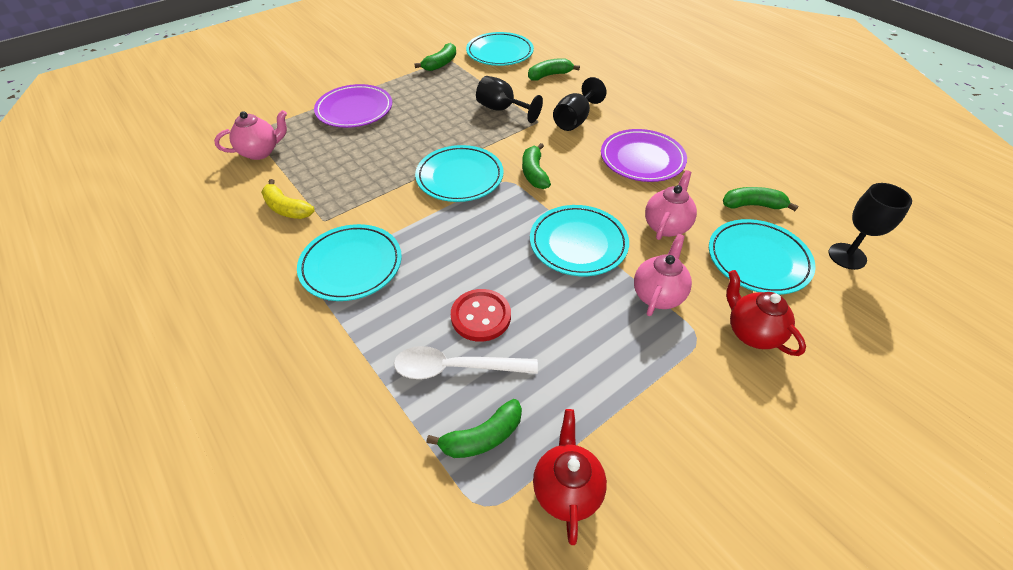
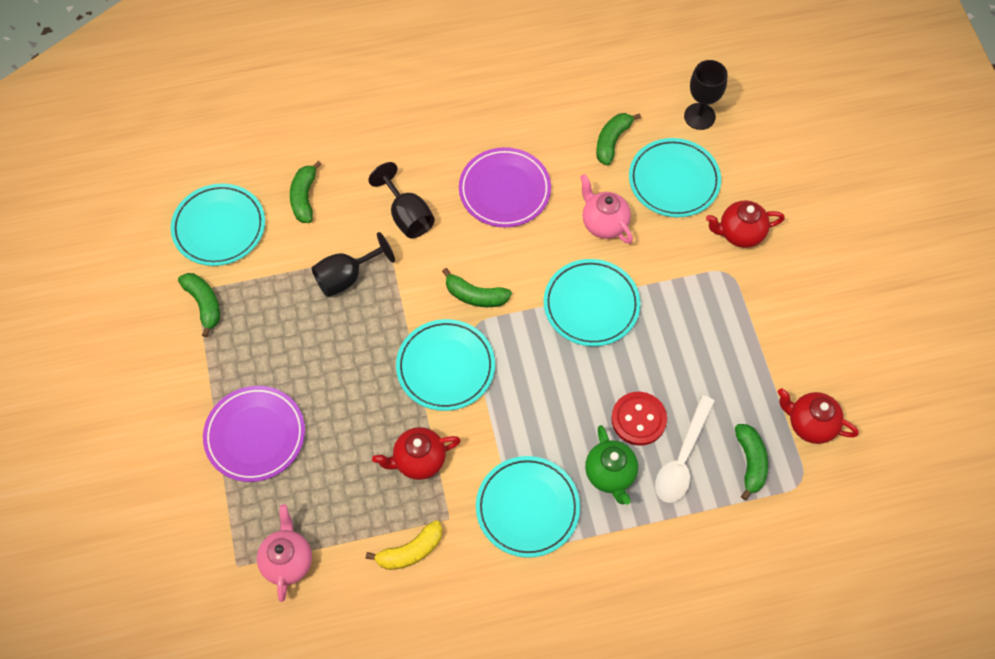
camera: 65 degrees left, 15 degrees up
pink teapot [634,234,692,316] -> none
none -> red teapot [372,427,461,480]
none -> green teapot [585,425,638,505]

